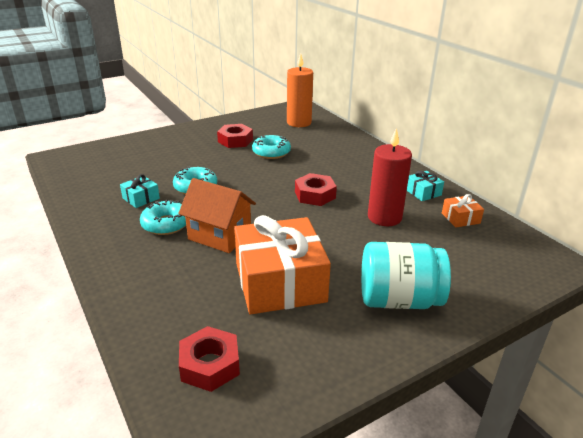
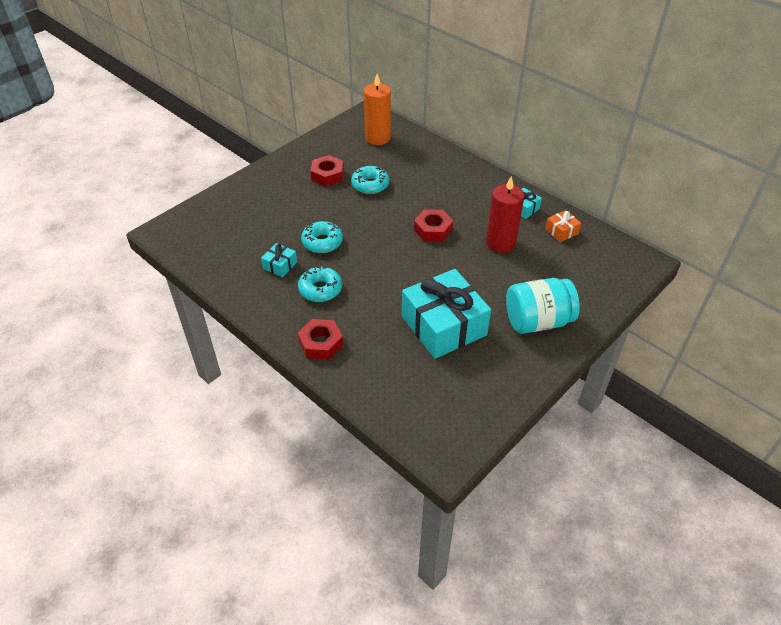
camera: 15 degrees left, 15 degrees up
orange house [178,178,256,253] -> none
red nut [179,326,240,392] -> red nut moved to [298,319,343,360]
orange gift [234,215,331,315] -> turquoise gift [402,269,491,359]

